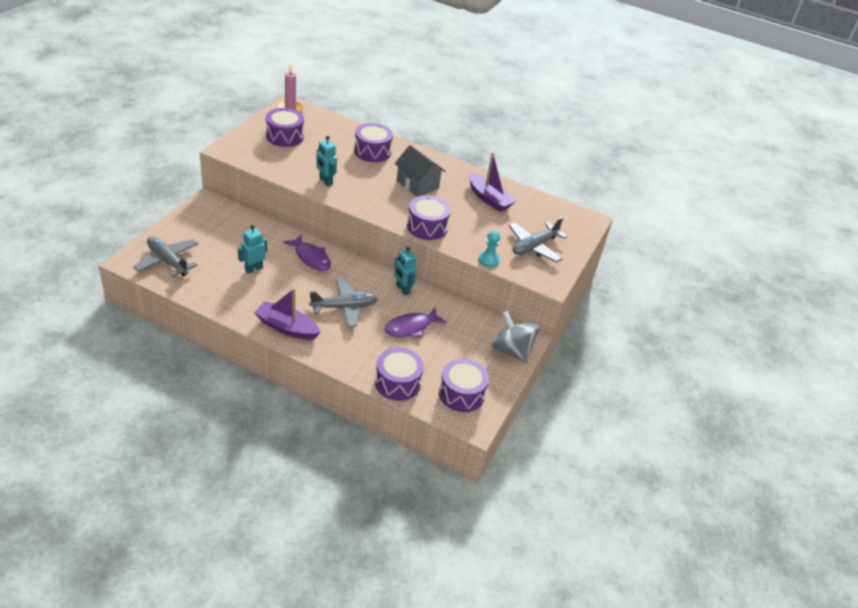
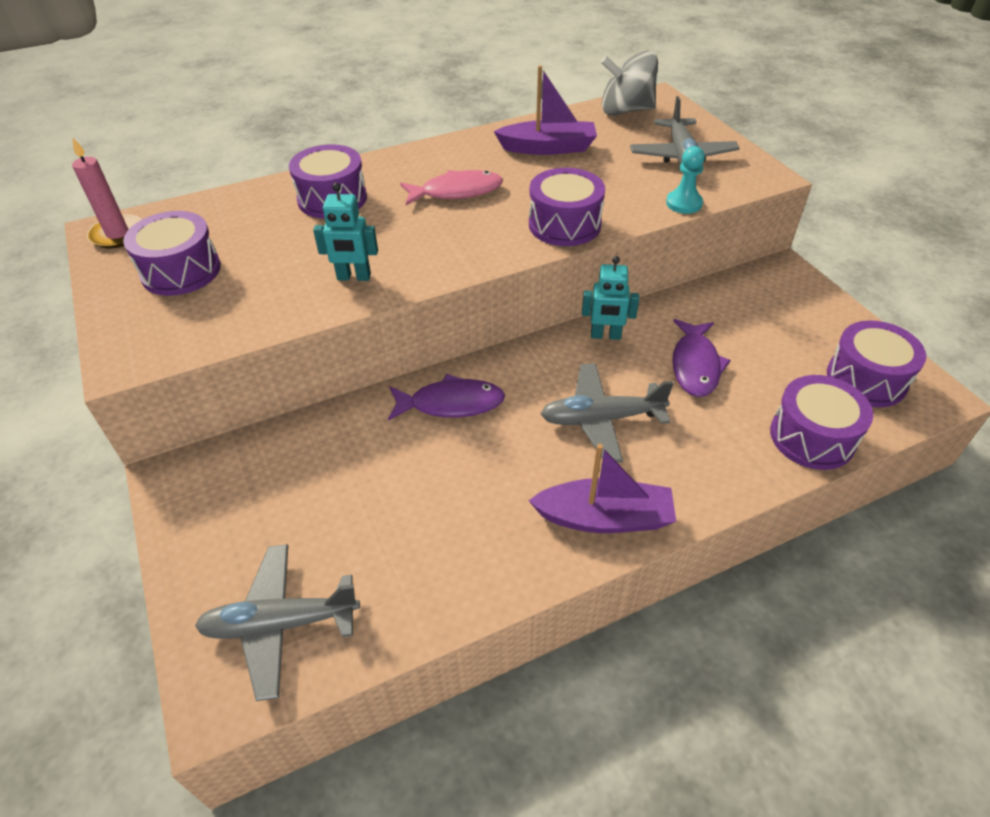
camera: 45 degrees left, 5 degrees up
turquoise robot [238,225,267,274] -> none
purple boat [254,288,321,340] -> purple boat turned 150 degrees counterclockwise [528,444,676,533]
grey plane [309,278,378,327] -> grey plane turned 120 degrees counterclockwise [541,363,674,462]
grey house [395,145,445,197] -> pink fish [400,170,503,205]
grey spinning top [491,311,540,363] -> grey spinning top moved to [601,51,658,115]

